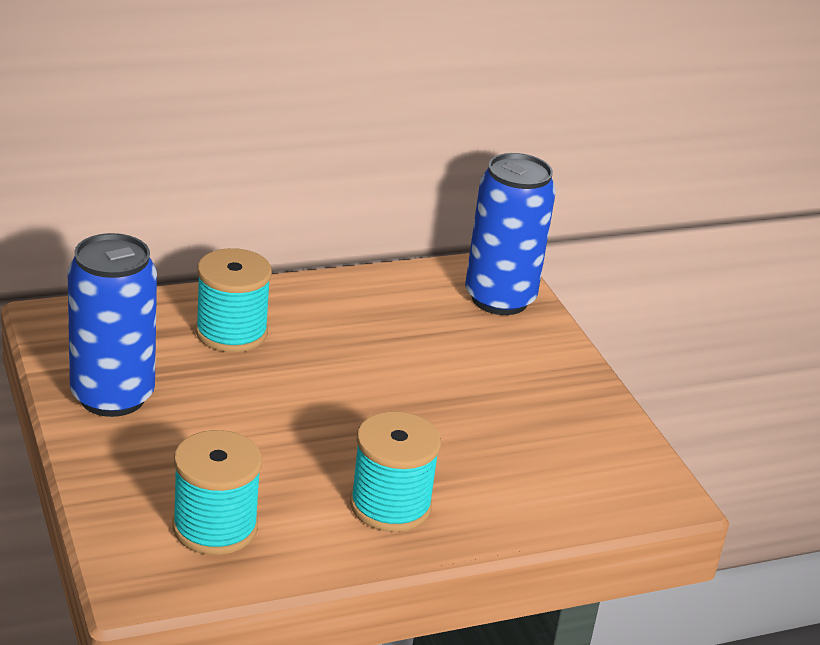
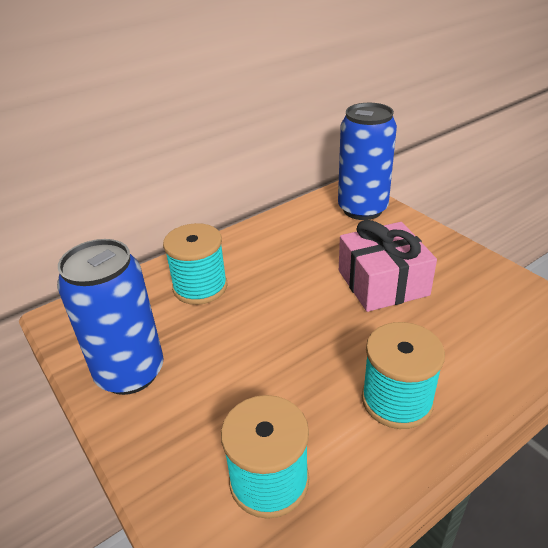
camera: 10 degrees left, 5 degrees up
none -> pink gift [339,220,437,312]

